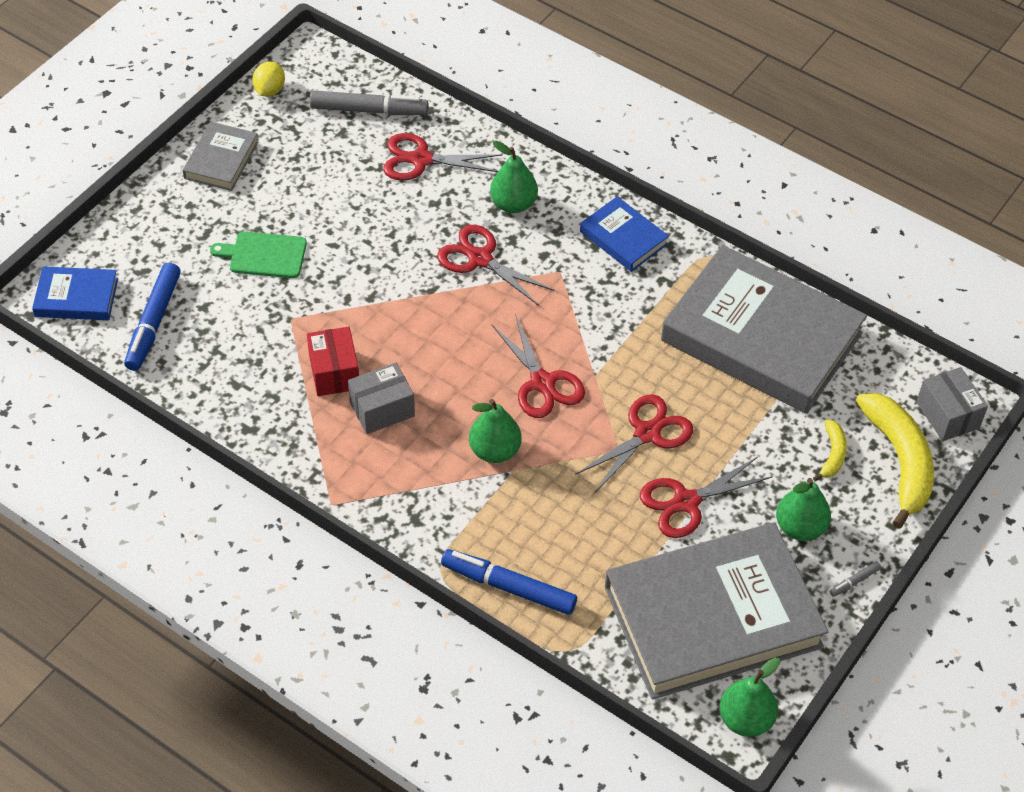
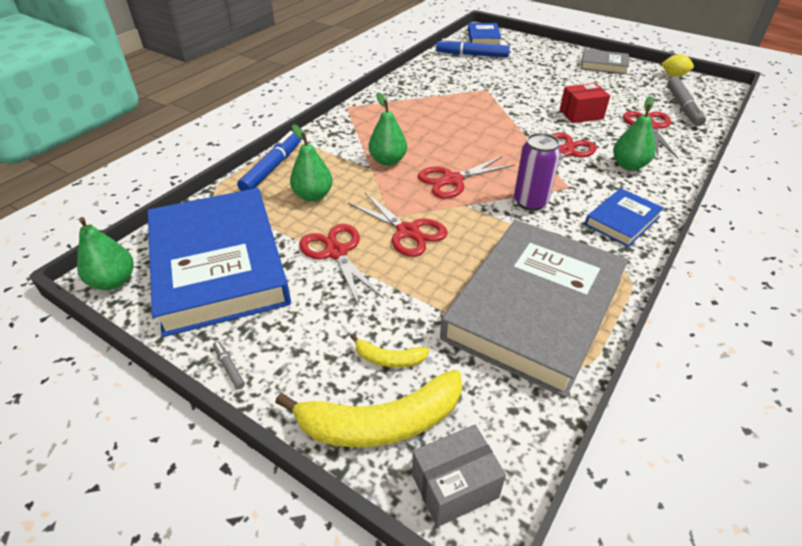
camera: 90 degrees right, 10 degrees down
green cutting board [210,231,307,278] -> none
red box [307,326,359,396] -> red box moved to [560,83,610,123]
grey box [348,363,415,434] -> none
grey book [605,523,828,700] -> blue book [148,188,291,337]
green pear [776,478,831,541] -> green pear moved to [290,125,333,201]
none -> purple can [514,133,561,211]

